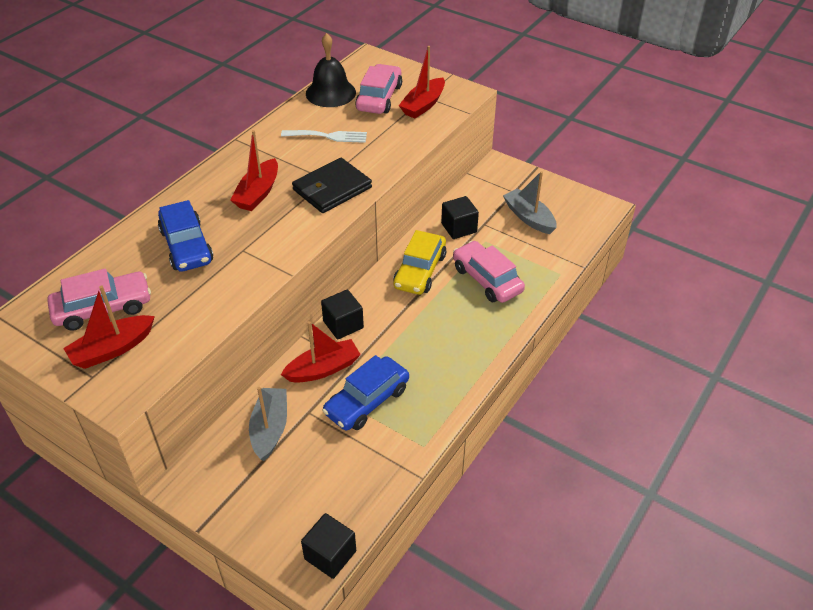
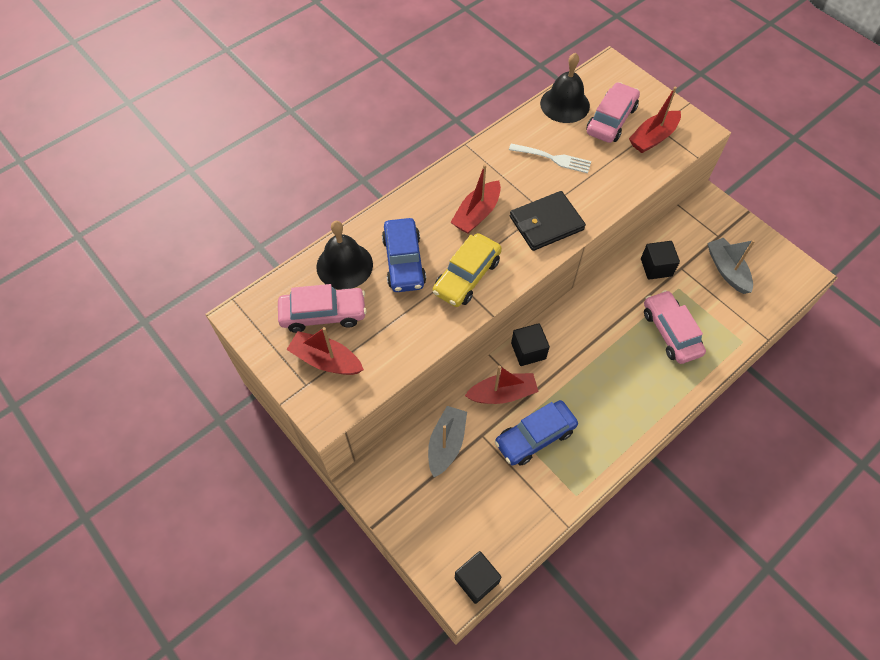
camera: 15 degrees right, 15 degrees up
red boat [63,286,155,369] -> red boat turned 45 degrees clockwise [286,327,364,375]
yellow car [393,230,446,295] -> yellow car moved to [433,233,502,307]
none -> black bell [316,221,373,290]

